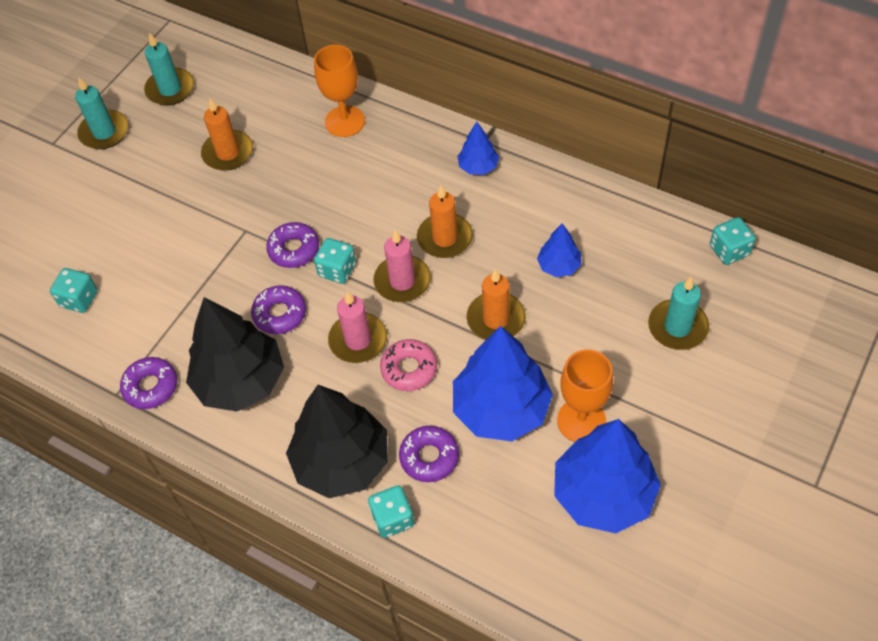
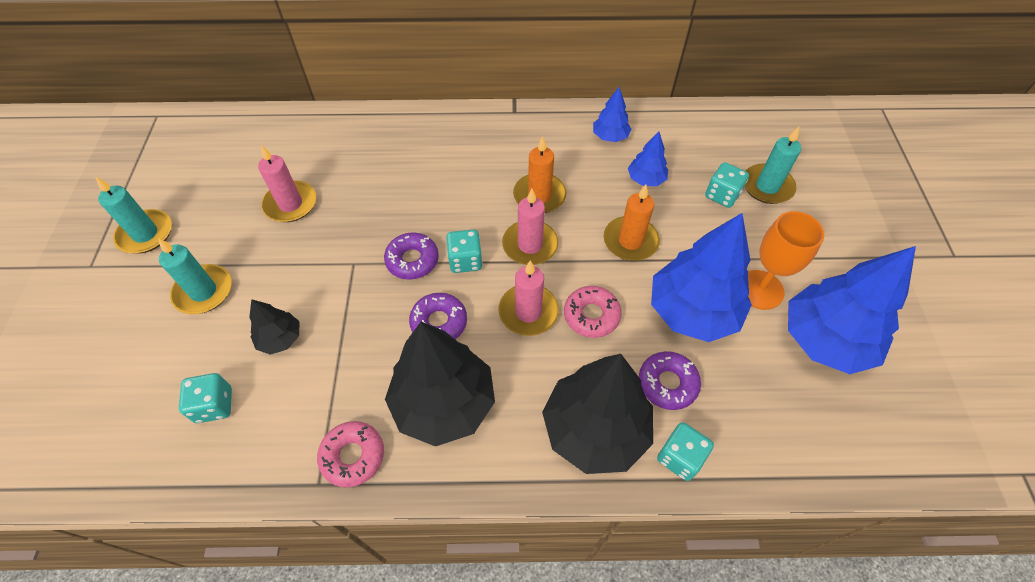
camera: 35 degrees left, 0 degrees up
purple donut [120,357,177,409] -> pink donut [317,421,384,487]
turquoise candle [144,33,194,106] -> turquoise candle moved to [158,238,232,314]
orange candle [201,98,253,171] -> pink candle [258,145,316,222]
orange goblet [314,45,365,137] -> none
blue tree [458,122,499,175] -> blue tree moved to [593,87,631,142]
turquoise dice [710,217,756,265] -> turquoise dice moved to [705,162,749,208]
none -> black tree [249,299,299,355]

